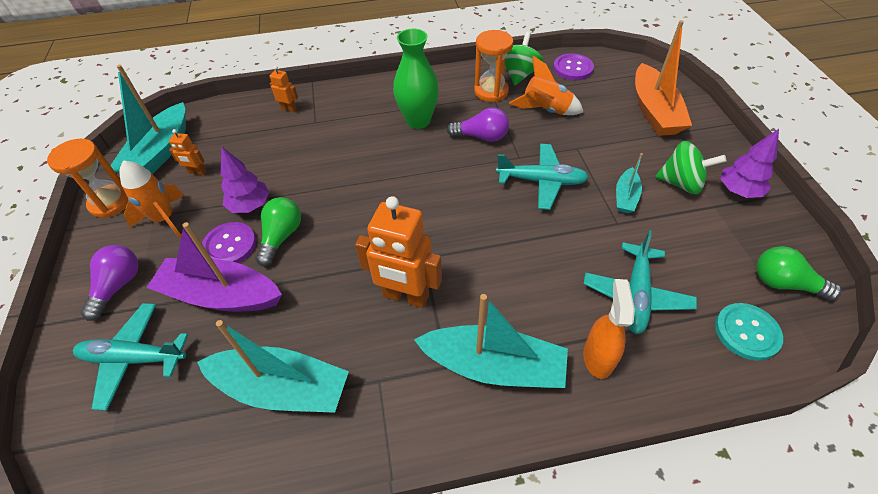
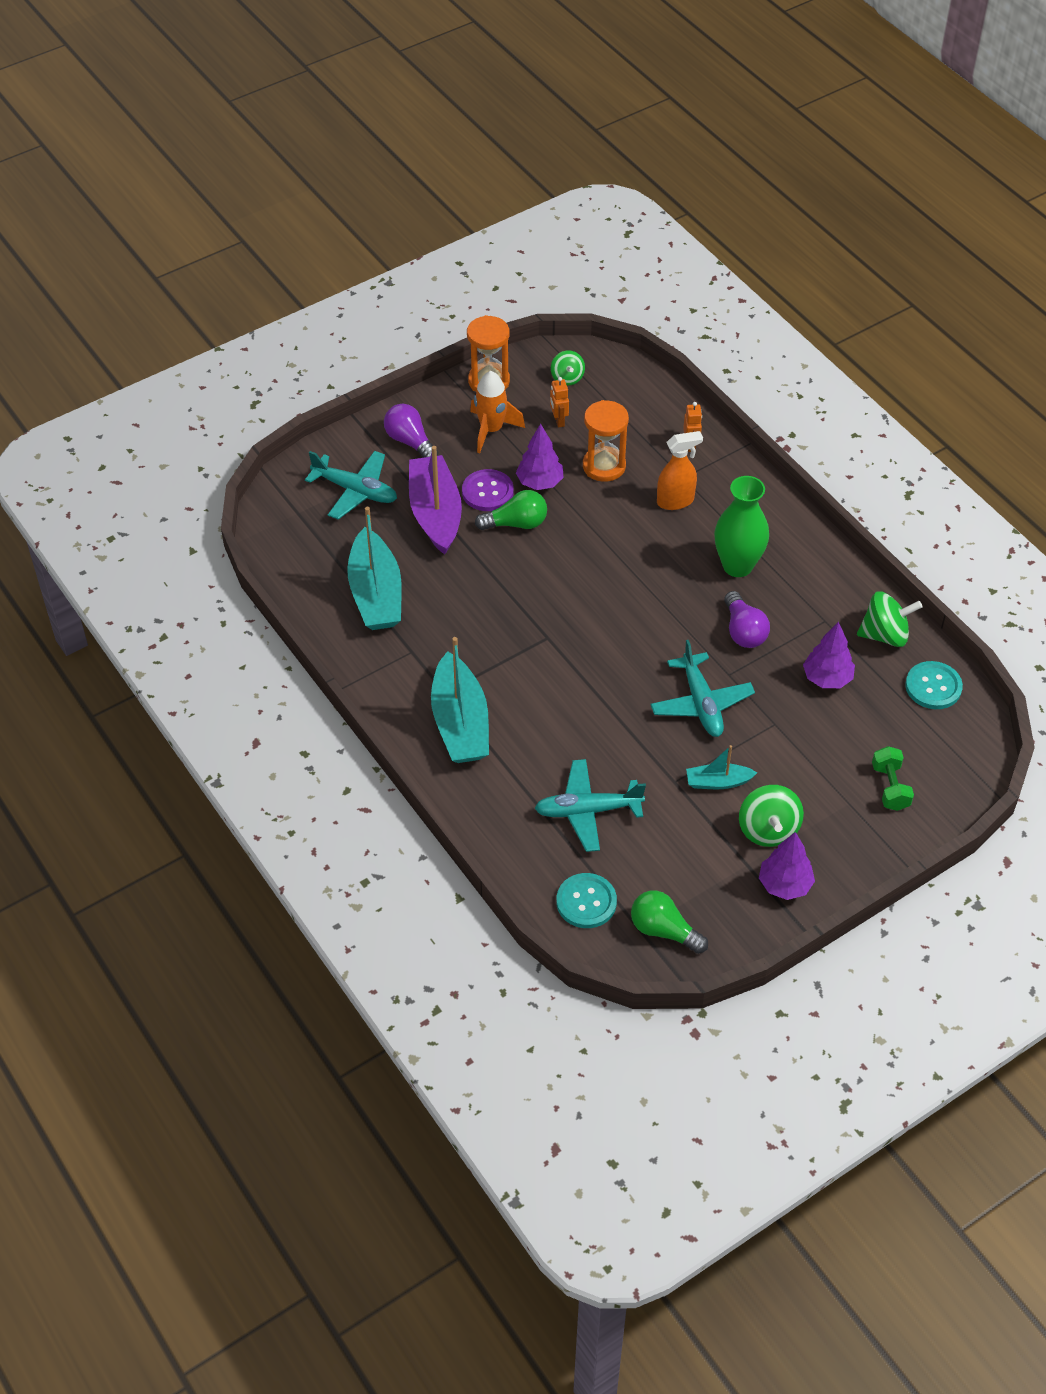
camera: 65 degrees right, 0 degrees up
turquoise plane [73,303,188,411] -> turquoise plane turned 135 degrees clockwise [305,451,397,520]
purple light bulb [81,245,139,321] -> purple light bulb turned 120 degrees counterclockwise [384,404,439,458]
turquoise boat [110,65,186,174] -> green spinning top [551,350,585,386]
orange robot [355,196,442,308] -> none
orange hourglass [474,30,513,102] -> orange hourglass moved to [583,400,629,482]
orange rocket [509,56,583,115] -> purple tree [803,622,855,688]
purple button [553,53,594,80] -> turquoise button [905,661,963,709]
orange spray bottle [583,279,635,379] -> orange spray bottle moved to [657,431,703,510]
orange boat [635,20,692,136] -> green dumbbell [872,746,914,811]
green light bulb [756,246,842,301] -> green light bulb turned 60 degrees counterclockwise [631,890,708,954]

